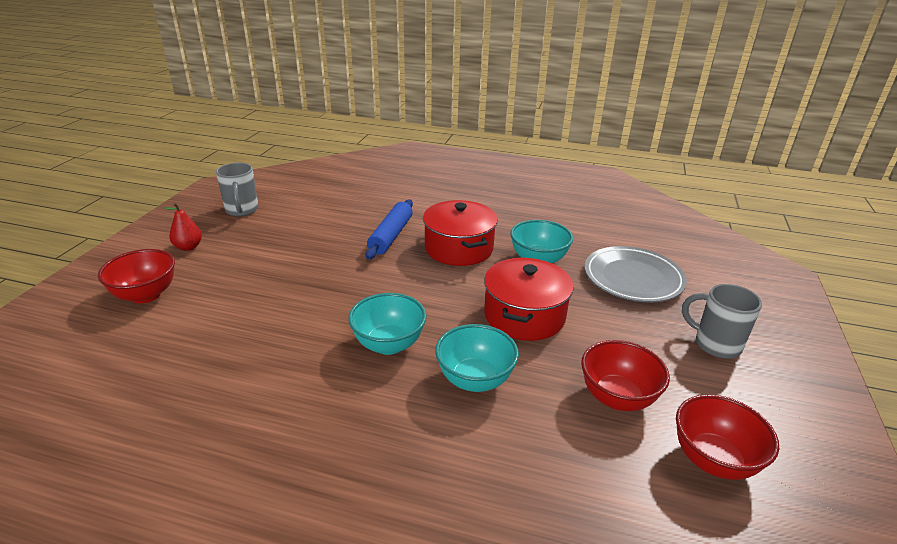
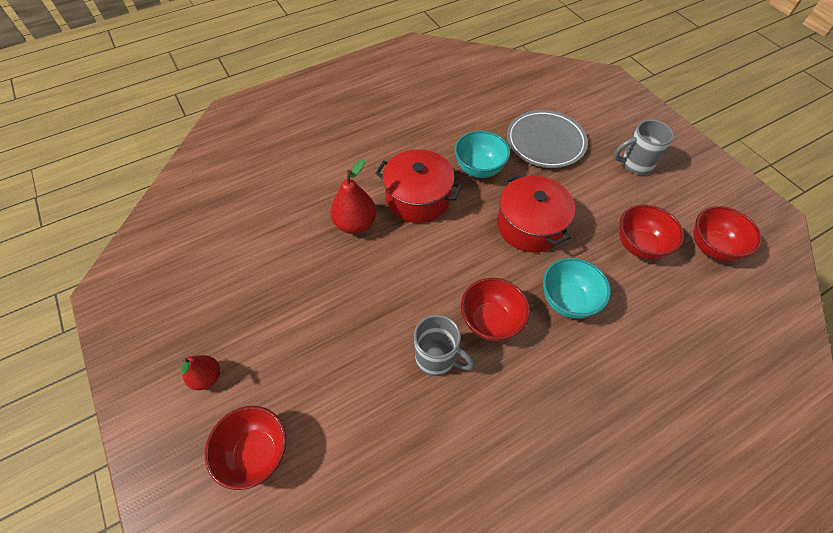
camera: 45 degrees left, 25 degrees up
grey mug [216,163,258,216] -> grey mug moved to [414,315,475,376]
turquoise bowl [348,293,427,355] -> red bowl [461,278,530,341]
blue rolling pin [365,199,413,259] -> red pear [330,159,377,234]

